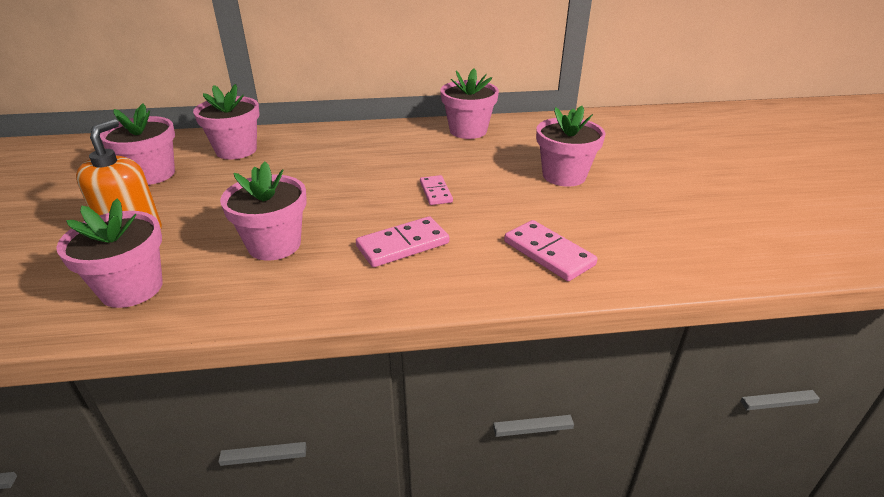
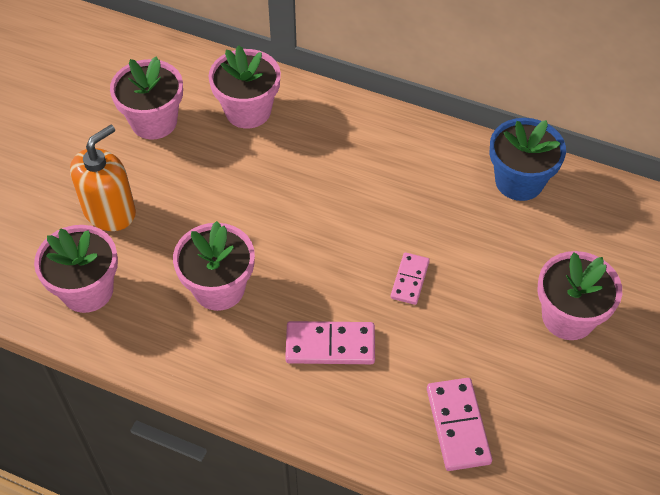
camera: 30 degrees right, 20 degrees up
pink flower pot [440,69,499,139] -> blue flower pot [490,118,566,201]

